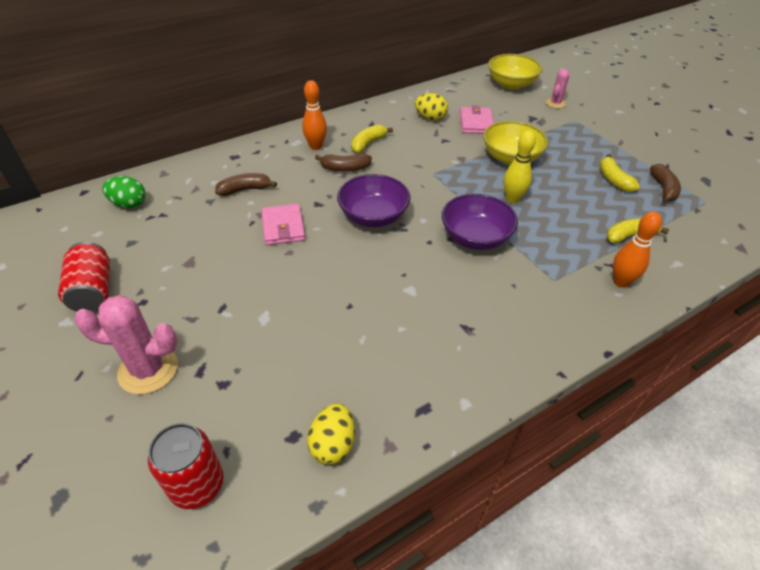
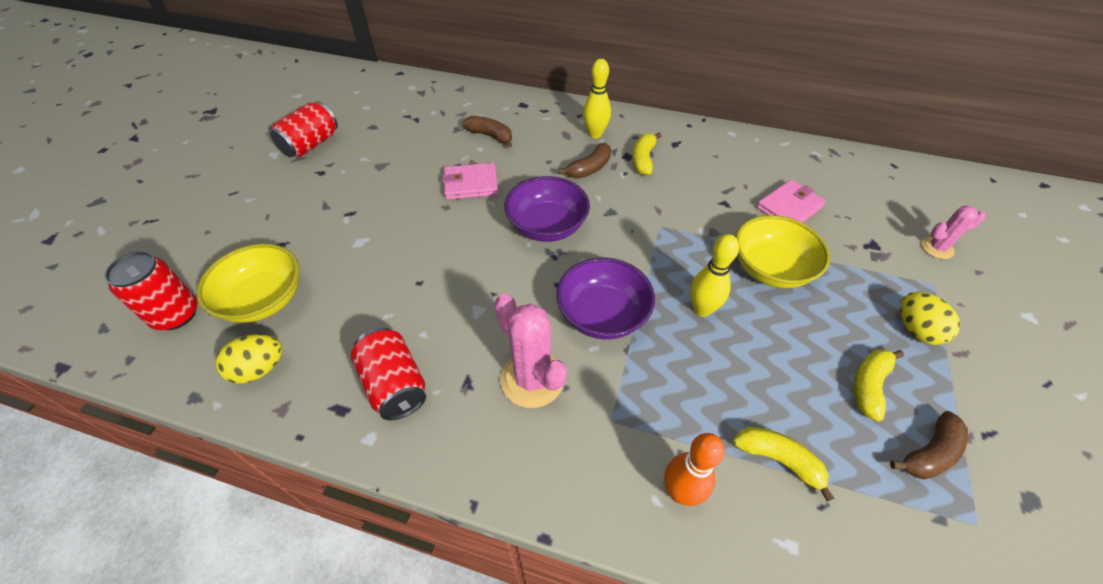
camera: 50 degrees right, 5 degrees up
pink cactus [74,295,178,394] -> pink cactus moved to [494,294,567,408]
green egg [102,176,146,208] -> none
pink wallet [261,204,305,245] -> pink wallet turned 45 degrees clockwise [442,163,498,200]
orange bowling pin [302,80,327,150] -> yellow bowling pin [583,59,611,139]
brown banana [315,153,372,172] -> brown banana turned 90 degrees counterclockwise [558,143,611,178]
yellow banana [351,124,393,153] -> yellow banana turned 75 degrees counterclockwise [632,132,662,175]
yellow egg [415,93,448,121] -> yellow egg moved to [900,292,960,345]
yellow bowl [488,54,542,90] -> yellow bowl moved to [197,244,299,323]
none -> red can [351,328,426,420]

